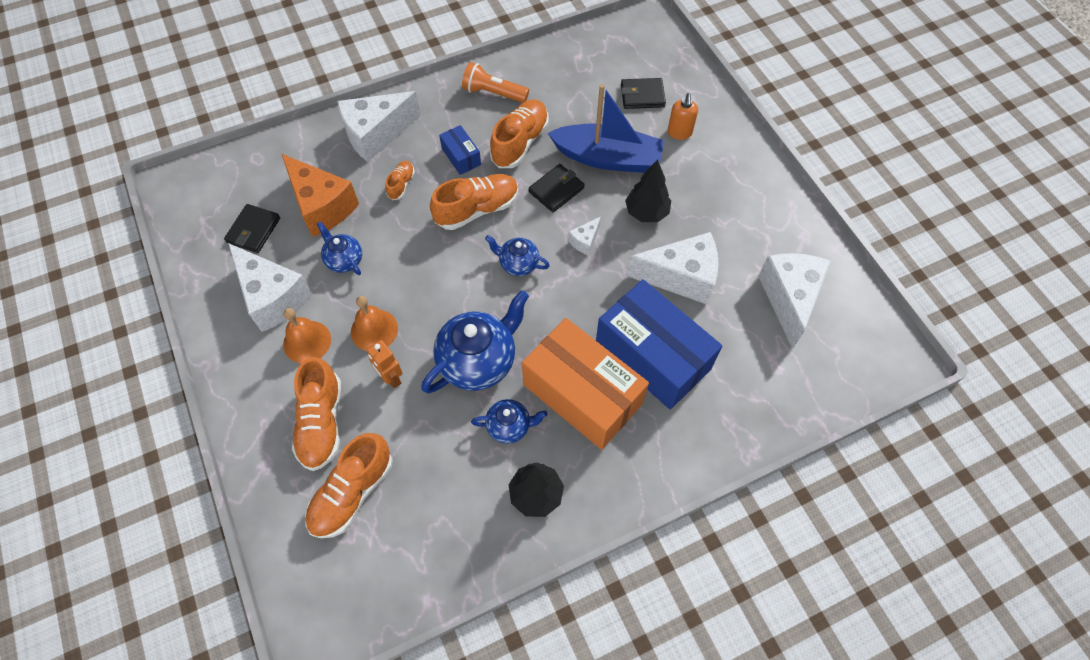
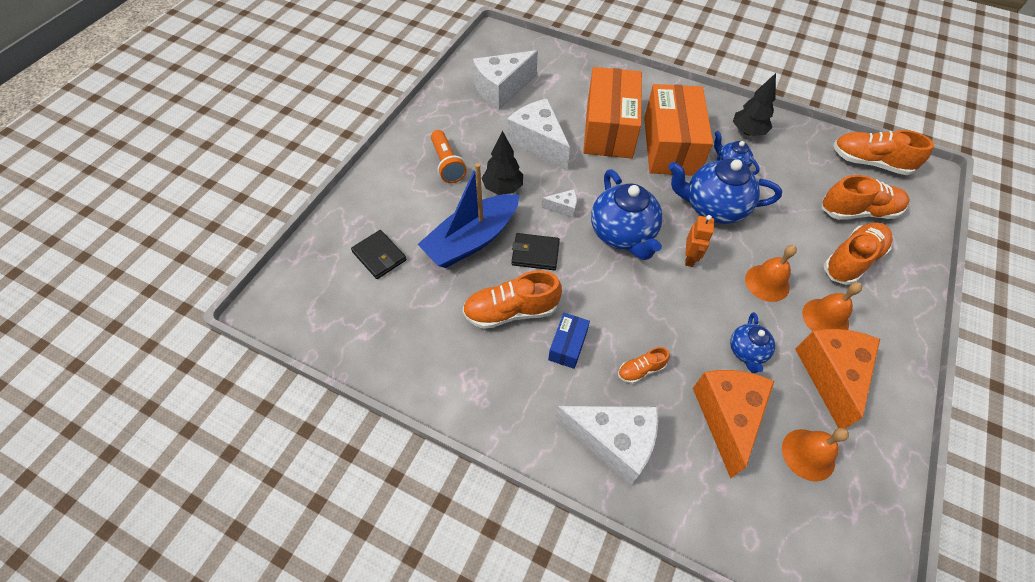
camera: 130 degrees left, 5 degrees down
black wallet [224,204,280,253] -> orange bell [782,428,849,481]
white cheese [228,243,312,332] -> orange cheese [795,329,880,429]
orange robot [367,340,403,388] -> orange robot moved to [685,215,714,267]
orange shoe [430,174,519,230] -> orange shoe moved to [833,130,934,175]
orange flashlight [462,62,529,103] -> orange flashlight moved to [431,130,467,183]
blue teapot [485,235,550,276] -> blue teapot [591,170,663,260], size x1.86
blue boat [548,84,664,173] -> blue boat turned 105 degrees counterclockwise [417,163,519,268]
blue box [596,279,722,409] -> orange box [583,67,642,158]
orange soap dispenser [668,93,698,140] -> none

